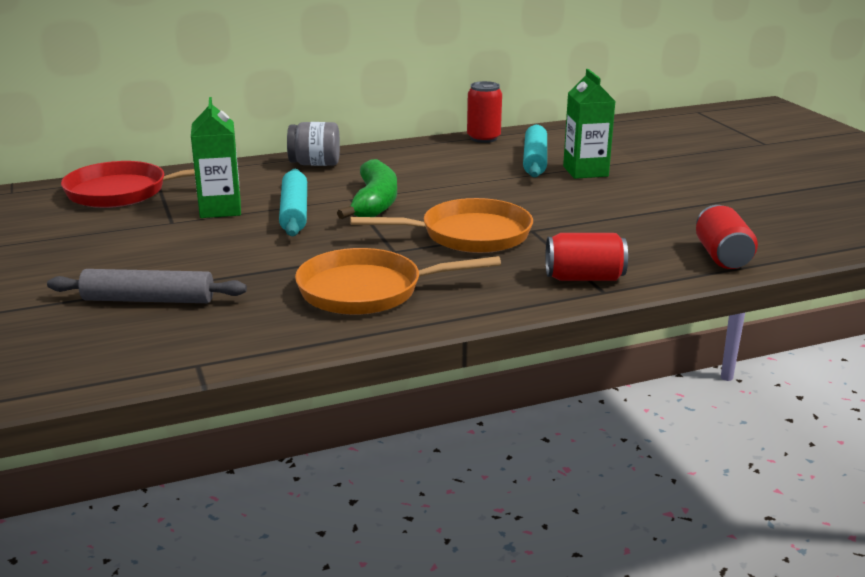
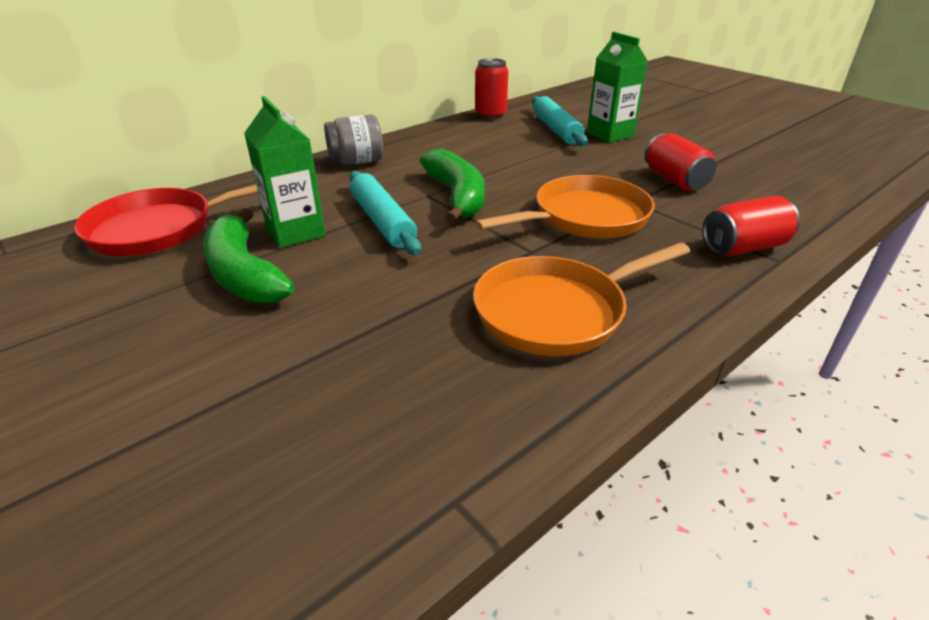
camera: 20 degrees left, 10 degrees up
grey rolling pin [47,269,247,303] -> none
red can [696,205,758,269] -> red can moved to [645,133,717,191]
none -> green banana [203,208,294,304]

